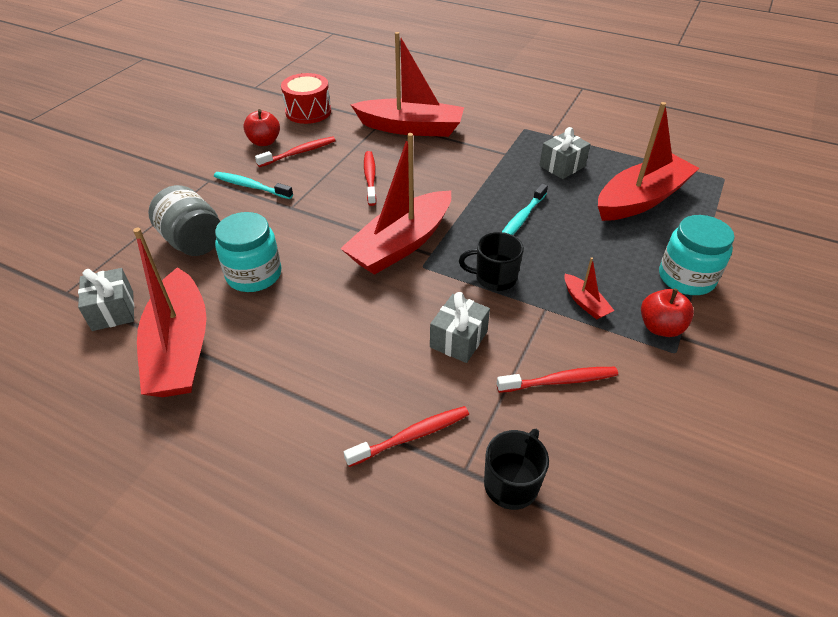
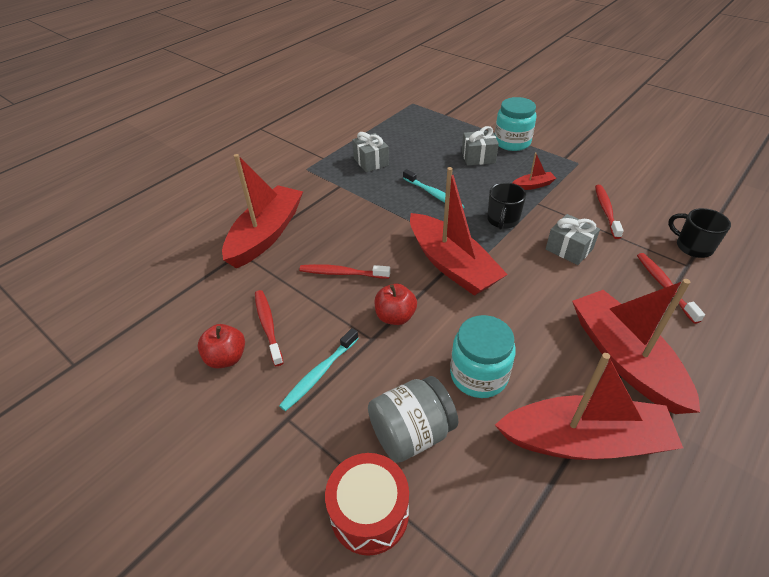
camera: 75 degrees left, 0 degrees up
grey gift [78,268,134,331] -> grey gift moved to [462,126,499,166]
red drum [281,73,331,124] -> red drum moved to [325,453,409,556]
red boat [598,102,699,221] -> red boat moved to [572,279,700,414]
red apple [641,288,694,337] -> red apple moved to [374,283,417,325]

